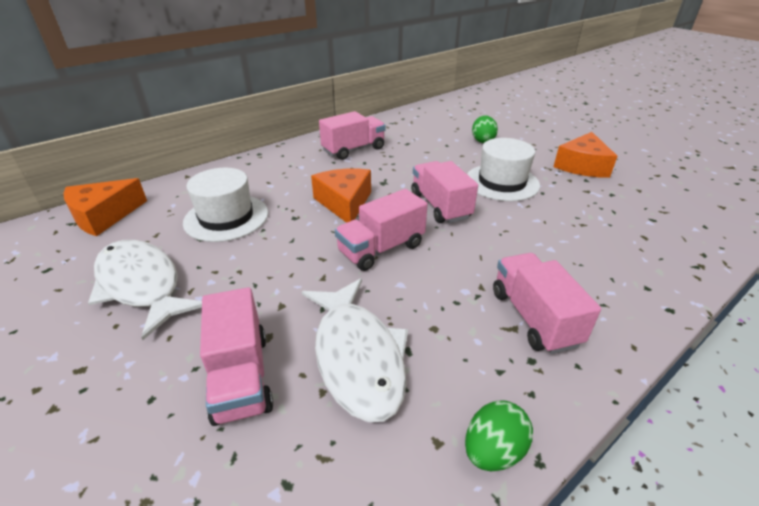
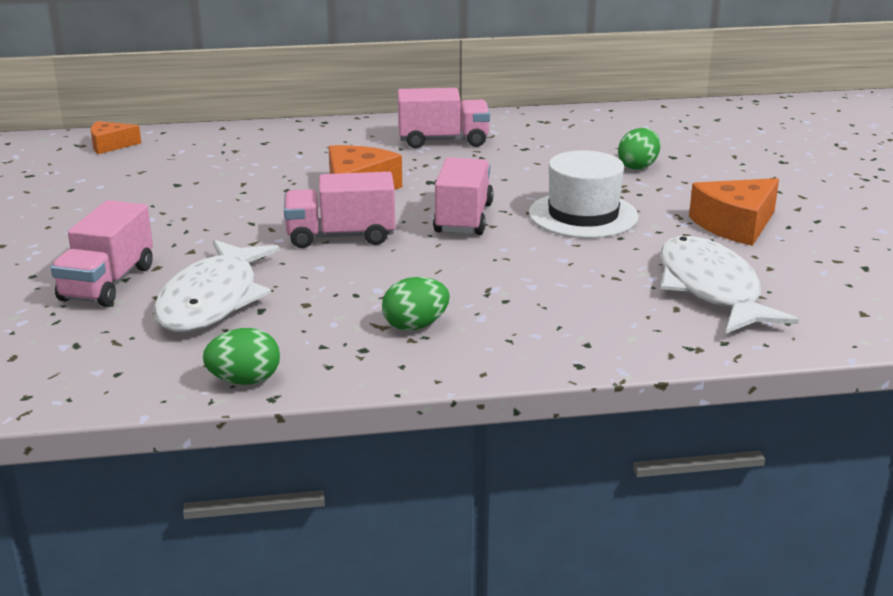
camera: 30 degrees right, 10 degrees down
orange cheese [63,178,147,236] -> orange cheese [91,121,141,154], size x0.60
white fish [88,240,202,340] -> white fish moved to [660,236,799,333]
white hat [183,168,268,242] -> none
pink truck [493,253,601,354] -> green egg [382,277,450,331]

